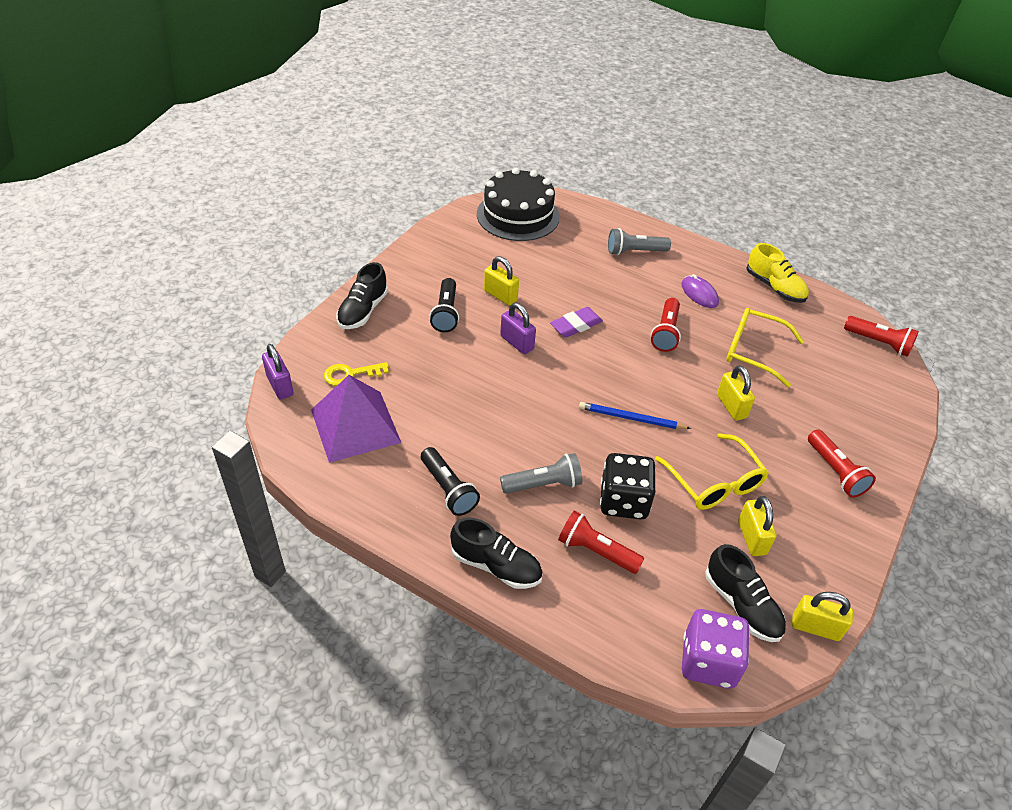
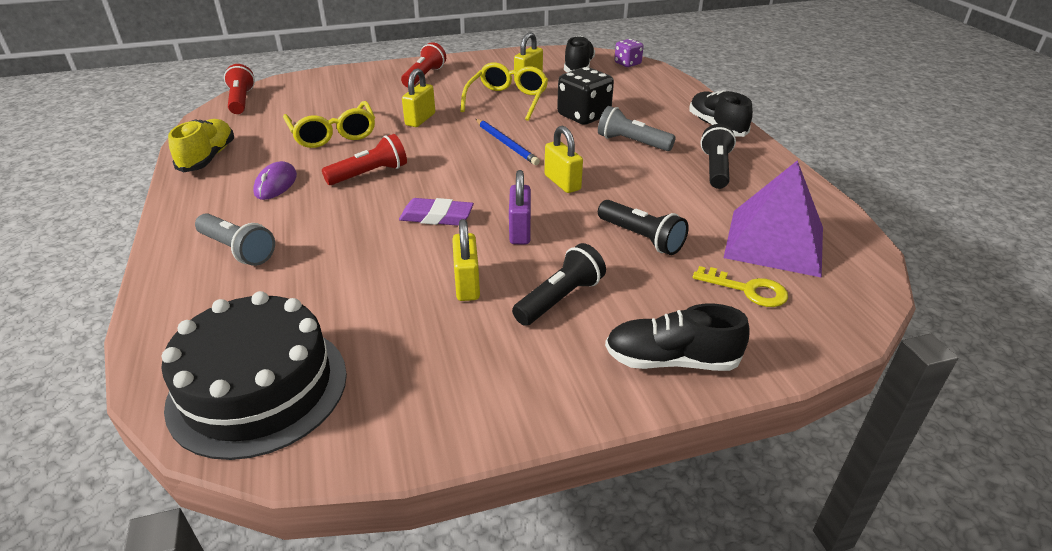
camera: 135 degrees left, 10 degrees down
purple padlock [262,344,293,399] -> none
black shoe [336,262,388,329] -> black shoe turned 150 degrees counterclockwise [605,303,750,371]
red flashlight [558,511,645,574] -> none
purple dice [682,609,750,689] -> purple dice [614,39,644,67], size x0.59
yellow padlock [792,592,853,641] -> yellow padlock moved to [545,126,583,193]
none -> black flashlight [598,200,689,255]

